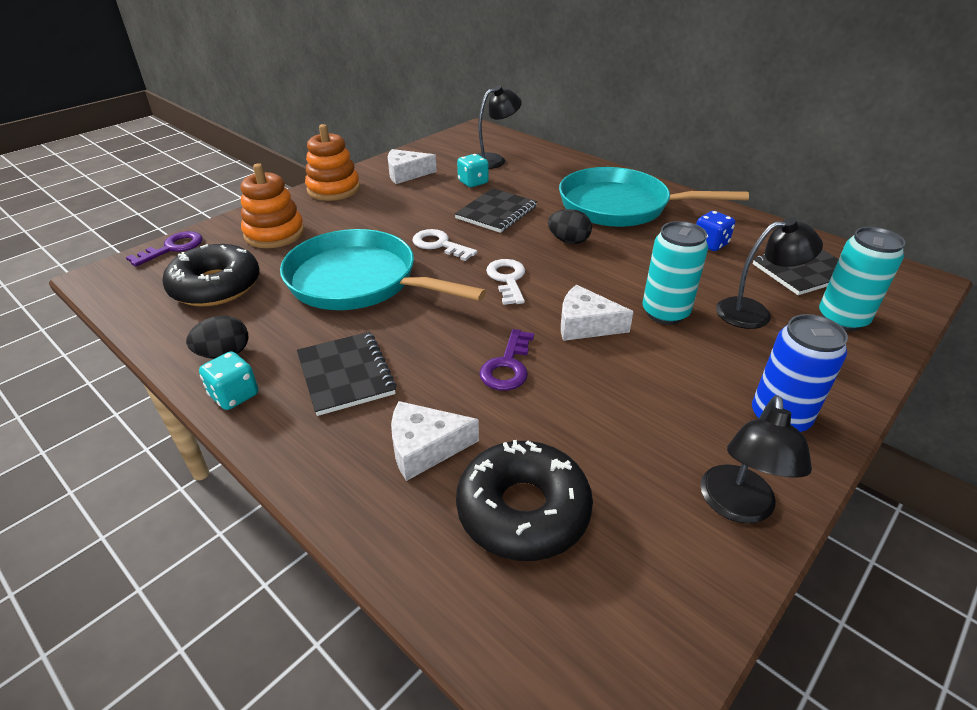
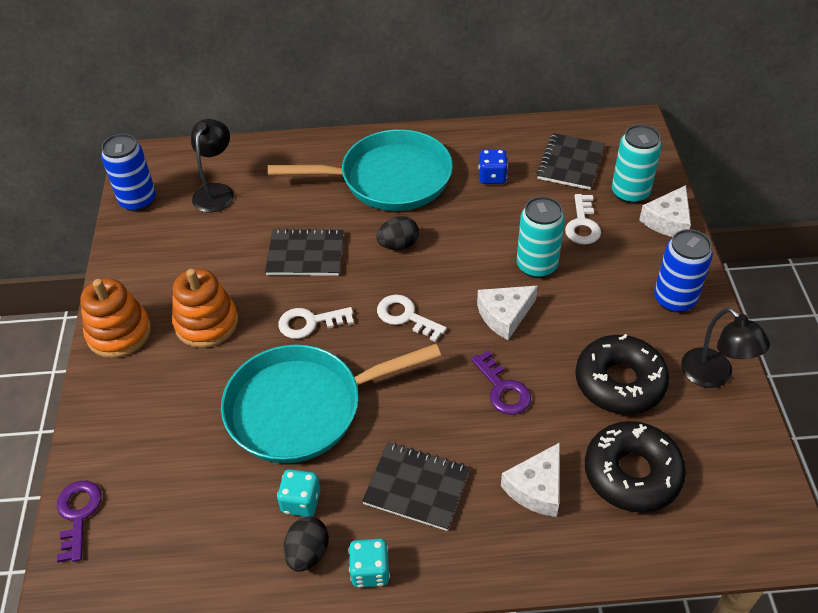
camera: 45 degrees left, 10 degrees up
black donut [162,244,260,306] -> black donut moved to [575,334,669,415]
orange stacking toy [241,163,305,248] -> orange stacking toy moved to [172,269,238,348]
white cheese [388,149,437,184] -> white cheese moved to [639,185,691,237]
black notebook [455,188,537,233] -> black notebook turned 75 degrees counterclockwise [265,228,344,276]
turquoise dice [457,154,489,187] -> turquoise dice moved to [277,469,320,517]
turquoise pan [559,167,749,227] -> turquoise pan turned 150 degrees counterclockwise [268,129,453,211]
black lamp [716,218,823,329] -> white key [565,194,601,245]
none -> blue can [101,134,156,212]

